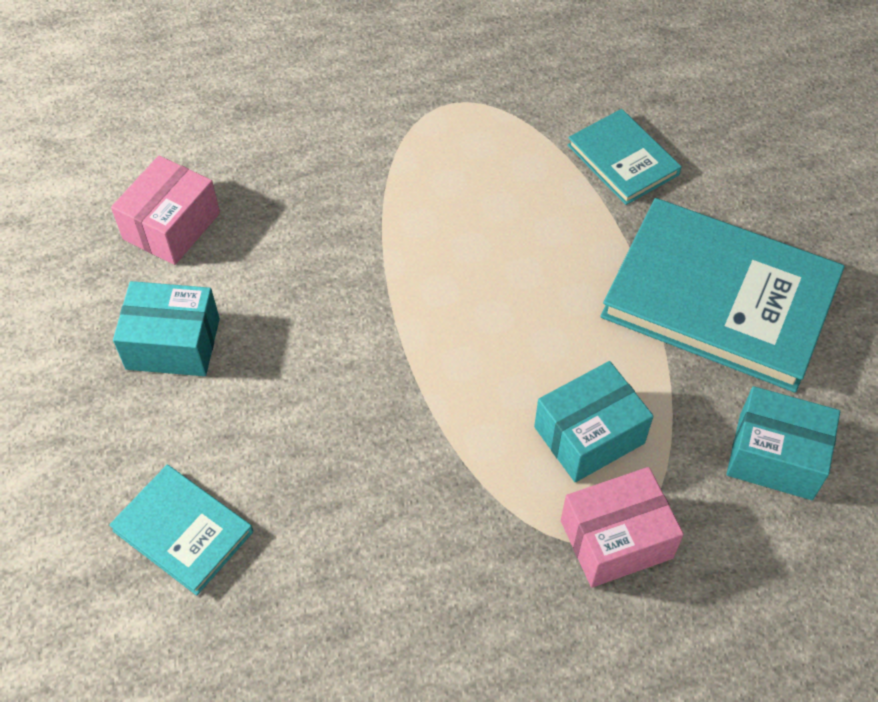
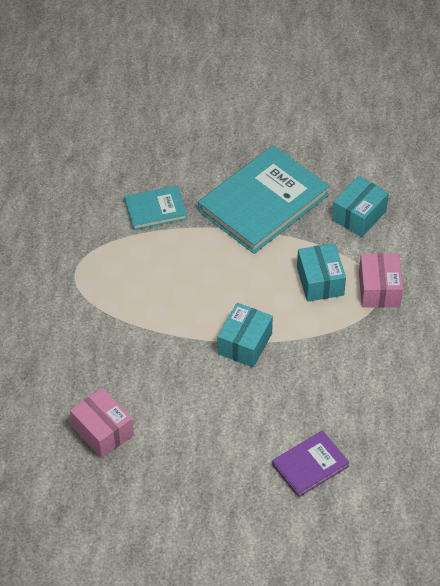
camera: 70 degrees left, 5 degrees down
turquoise book [109,465,253,595] -> purple book [272,430,350,497]
turquoise box [113,281,220,376] -> turquoise box moved to [217,303,273,367]

